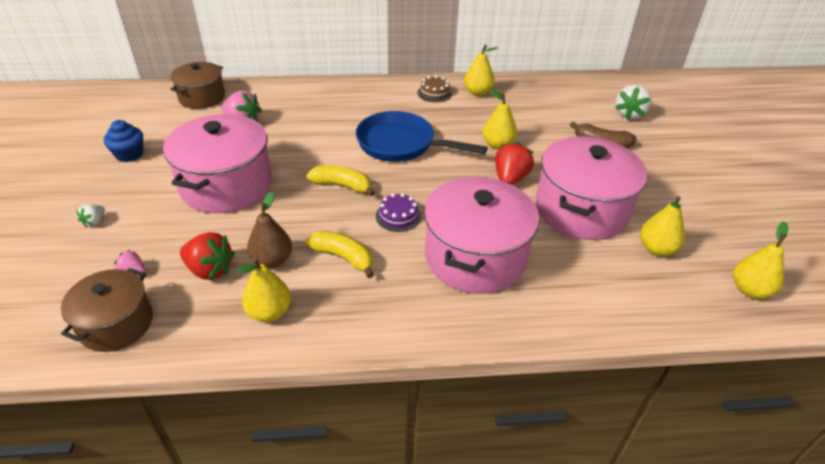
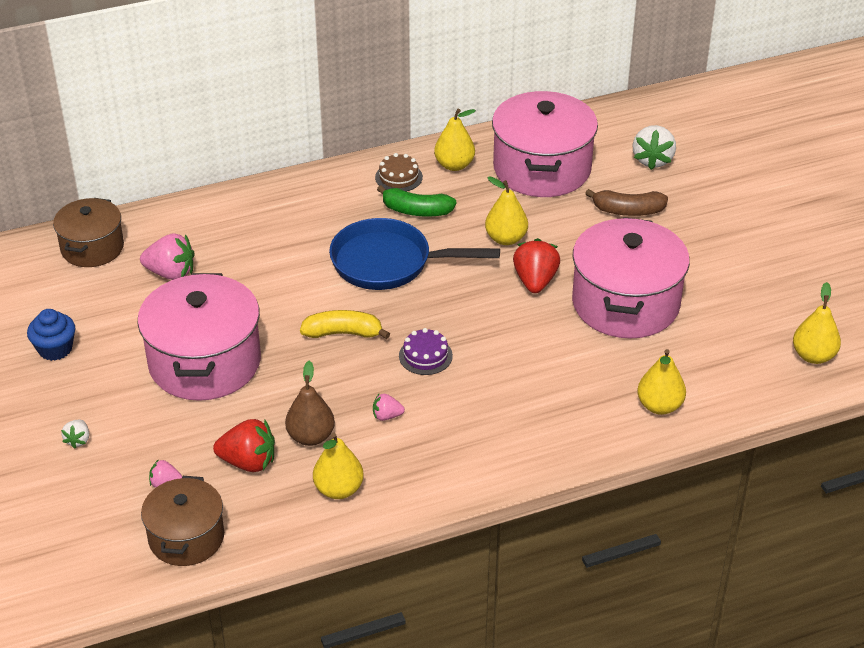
camera: 15 degrees left, 0 degrees up
yellow banana [306,231,374,278] -> pink strawberry [373,394,405,421]
pink pot [424,177,539,294] -> pink pot moved to [492,91,598,197]
yellow pear [640,196,685,256] -> yellow pear moved to [637,349,686,415]
none -> green banana [377,185,457,217]

